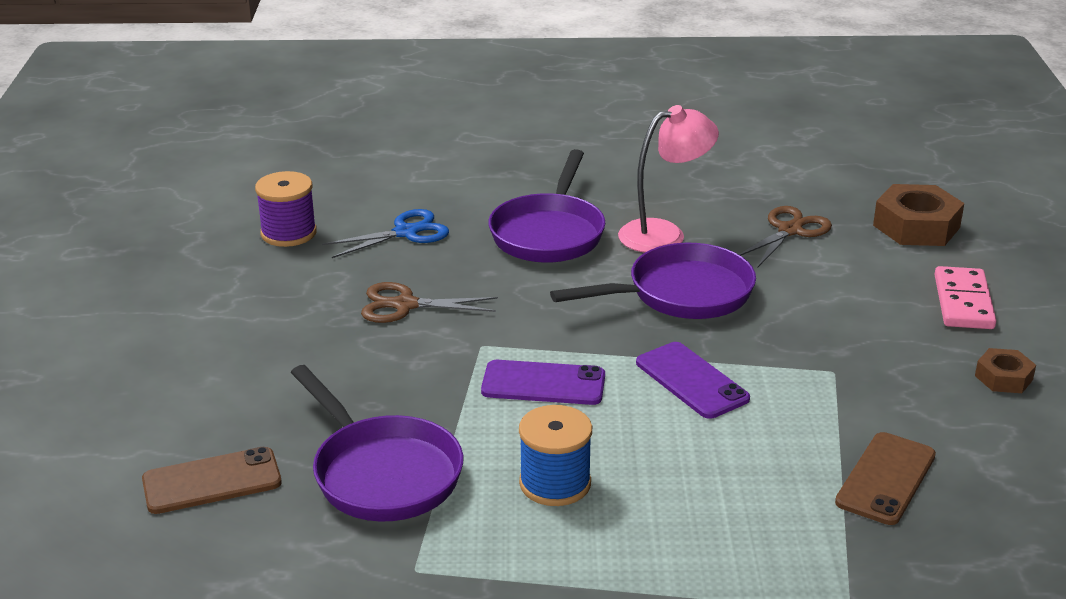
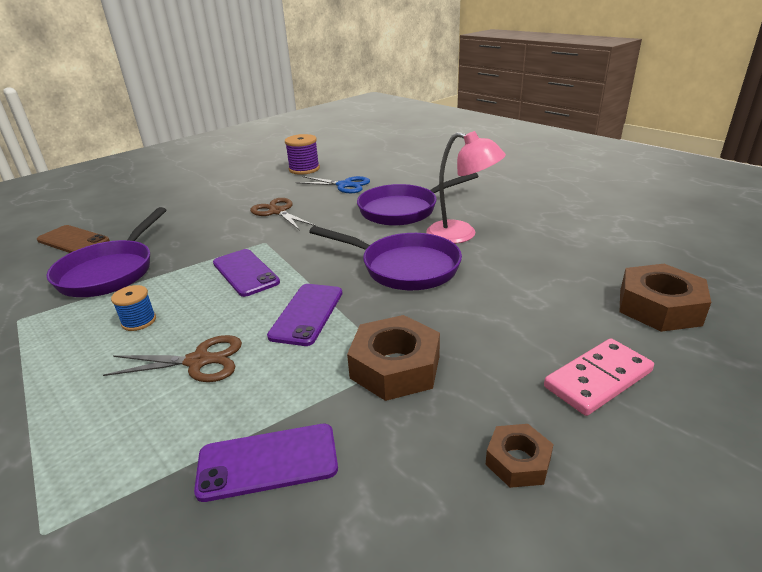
camera: 50 degrees right, 0 degrees up
blue spool [519,405,592,506] -> blue spool [111,285,156,331], size x0.63
brown scissors [739,206,832,267] -> brown scissors moved to [103,335,242,382]
brown phone [835,432,936,525] -> purple phone [194,424,338,502]
none -> brown nut [347,315,440,401]

